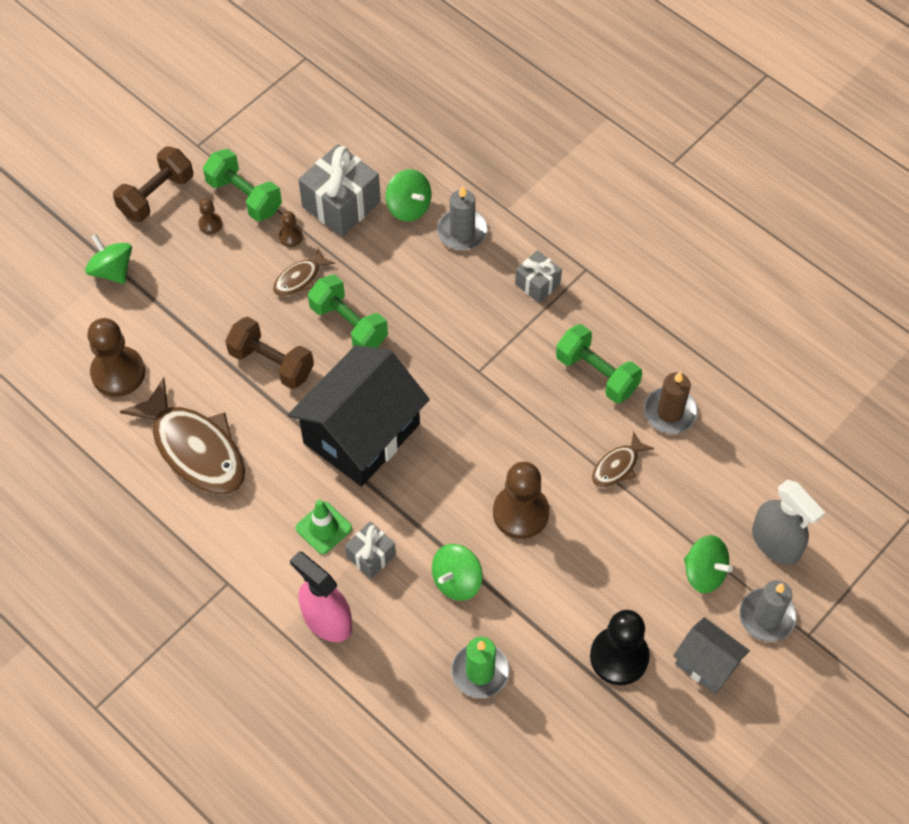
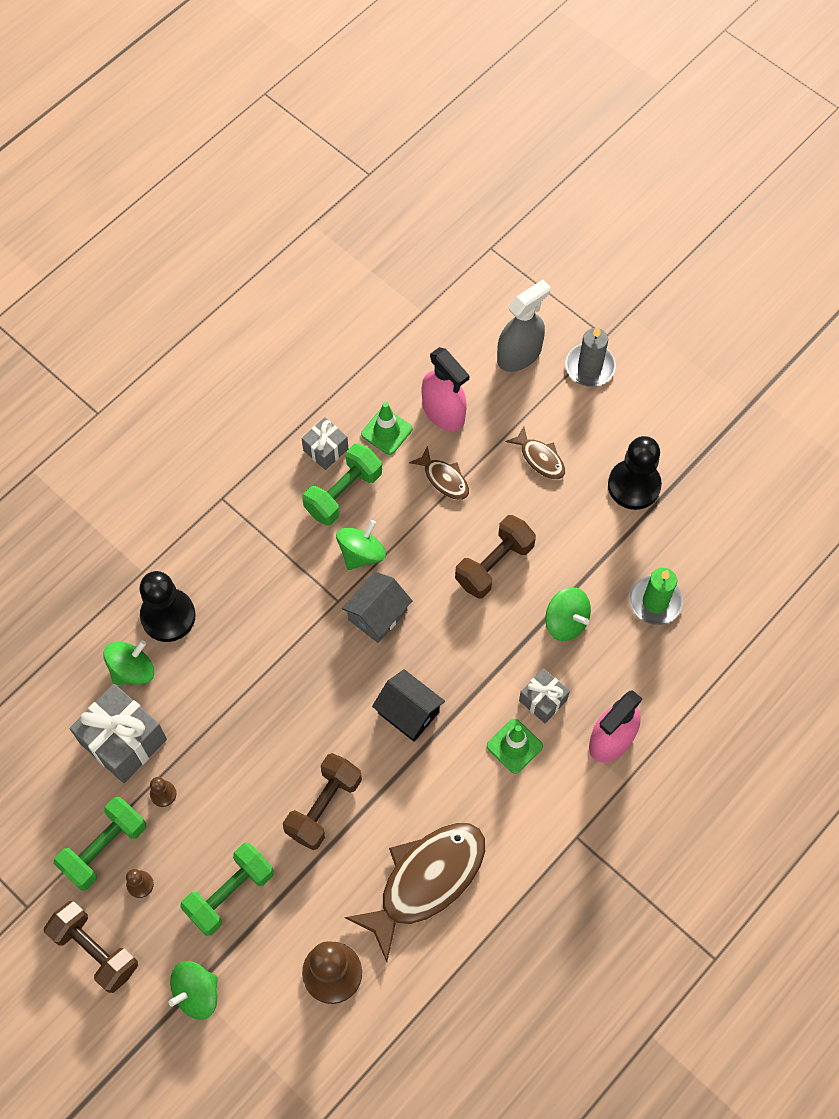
camera: 90 degrees left, 5 degrees up
brown fish [273,248,335,296] -> brown fish moved to [505,426,565,479]
black house [288,345,430,487] -> black house [372,669,445,742], size x0.51
green dumbbell [308,275,388,348] -> green dumbbell moved to [180,843,274,936]
grey candle [437,186,488,250] -> black pawn [140,571,196,642]
brown pawn [493,462,549,539] -> brown dumbbell [455,515,536,598]
grey gift [515,250,562,303] -> grey gift moved to [301,417,348,470]
brown candle [644,372,698,434] -> green traffic cone [361,402,412,455]
grey house [673,617,750,694] -> grey house moved to [342,572,413,643]
green spinning top [684,535,733,593] -> green spinning top moved to [336,520,386,570]
none -> pink spray bottle [422,347,470,431]

